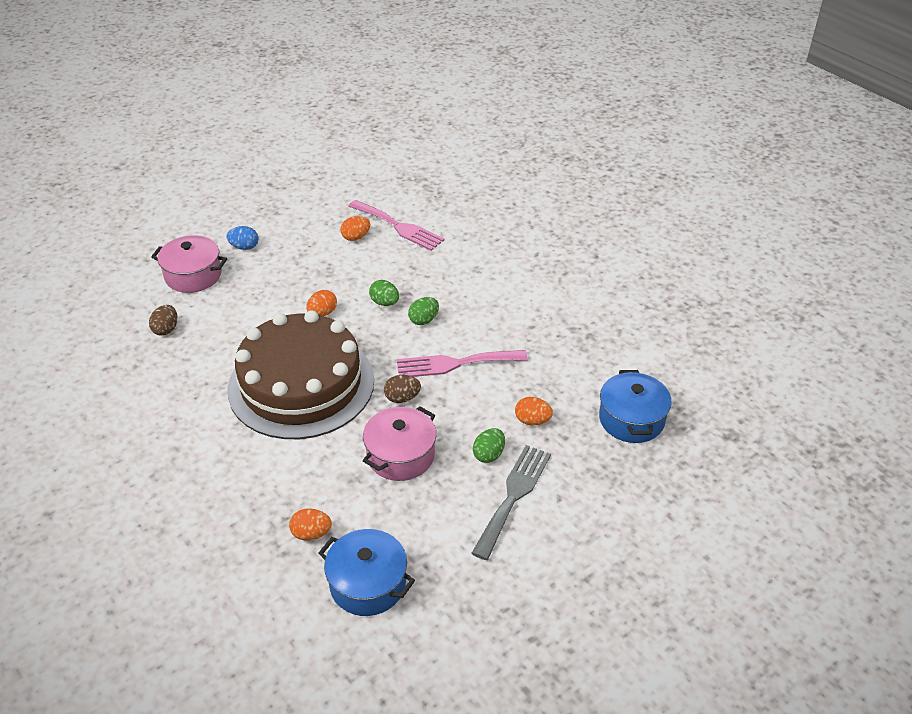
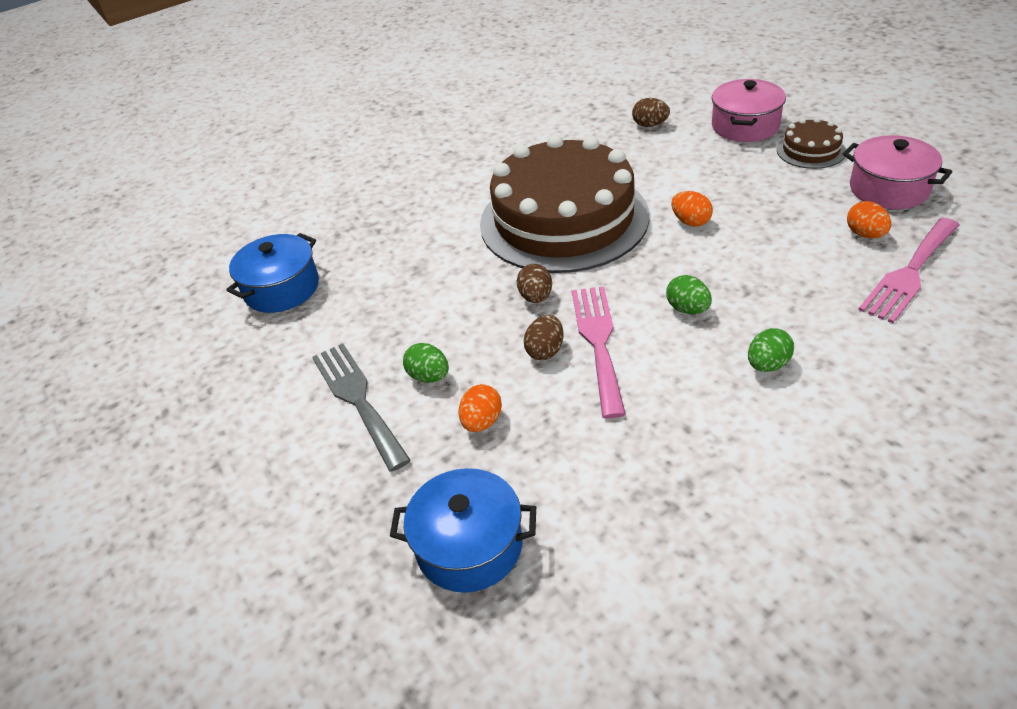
camera: 100 degrees right, 0 degrees up
blue egg [226,226,258,250] -> brown cake [777,117,846,169]
orange egg [289,508,332,541] -> none
pink pot [363,406,436,481] -> pink pot moved to [843,135,952,209]
green egg [369,280,399,306] -> green egg moved to [748,328,794,372]
grey fork [471,445,551,560] -> grey fork turned 150 degrees counterclockwise [312,343,411,472]
none -> brown egg [523,315,563,360]

